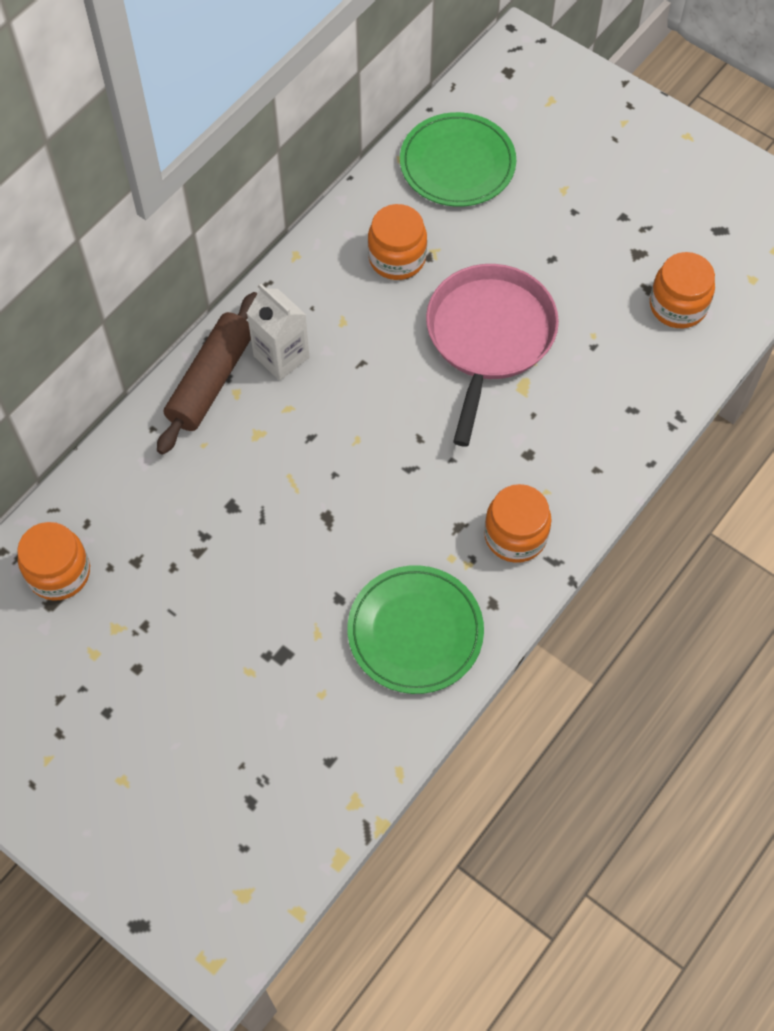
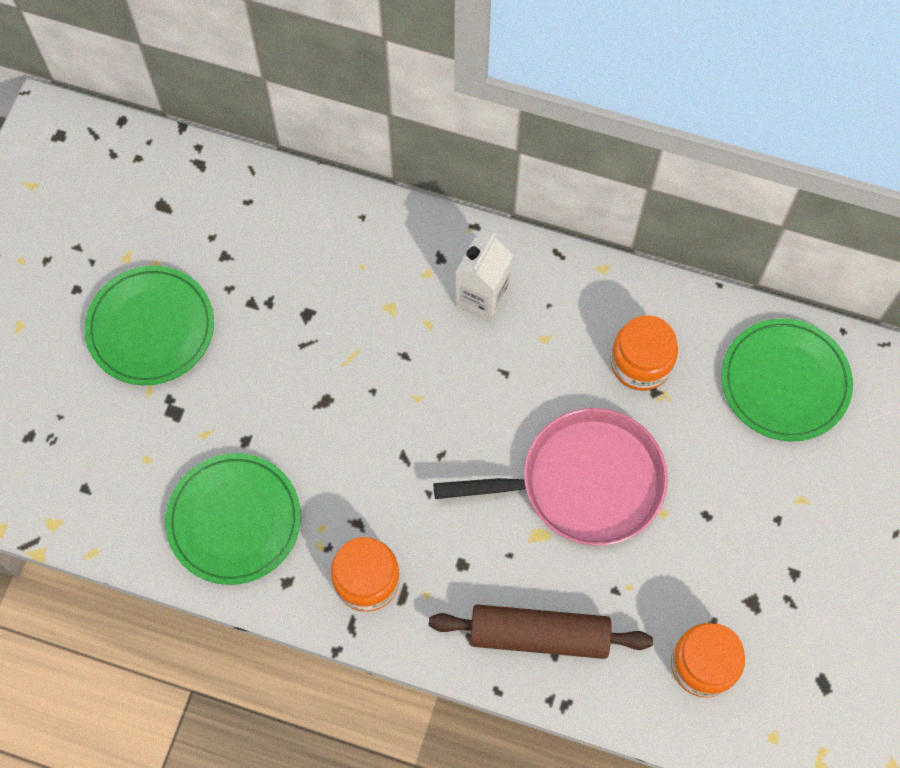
camera: 70 degrees right, 5 degrees up
orange jar [17,522,90,601] -> none
brown rolling pin [157,292,258,455] -> brown rolling pin moved to [429,604,653,659]
none -> green plate [84,266,214,385]

